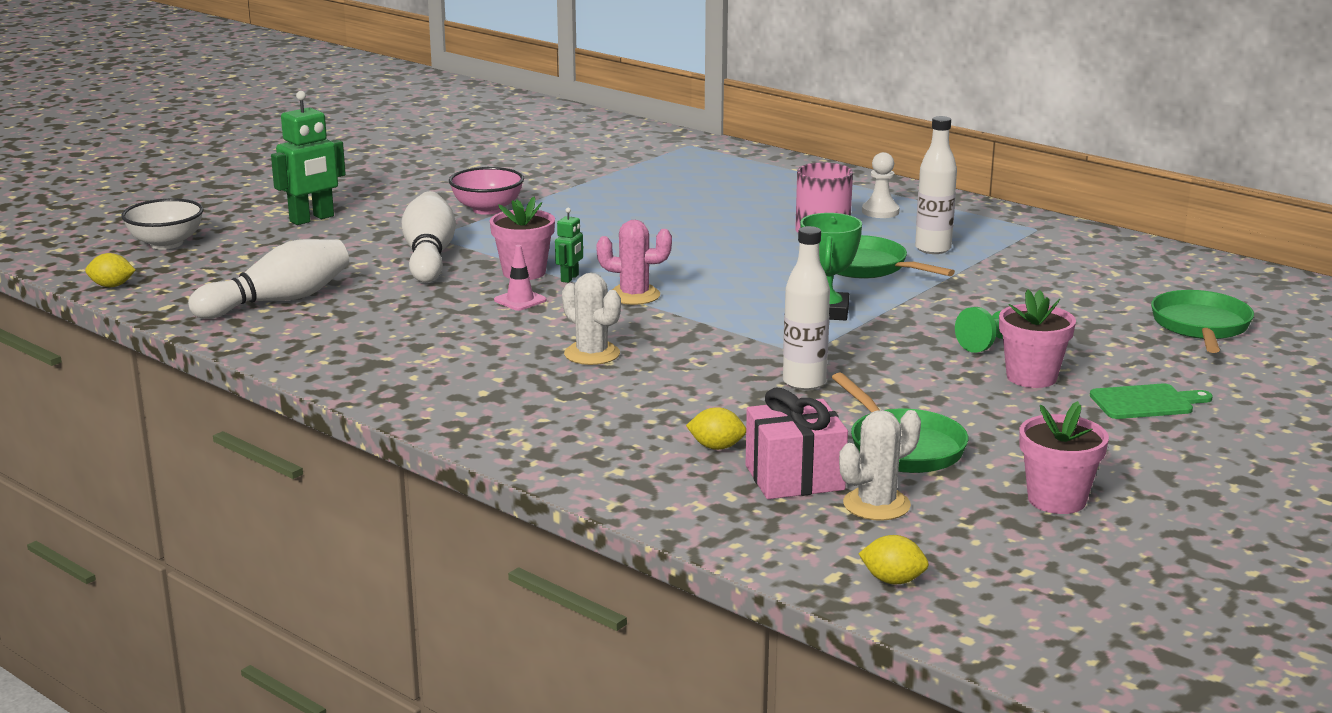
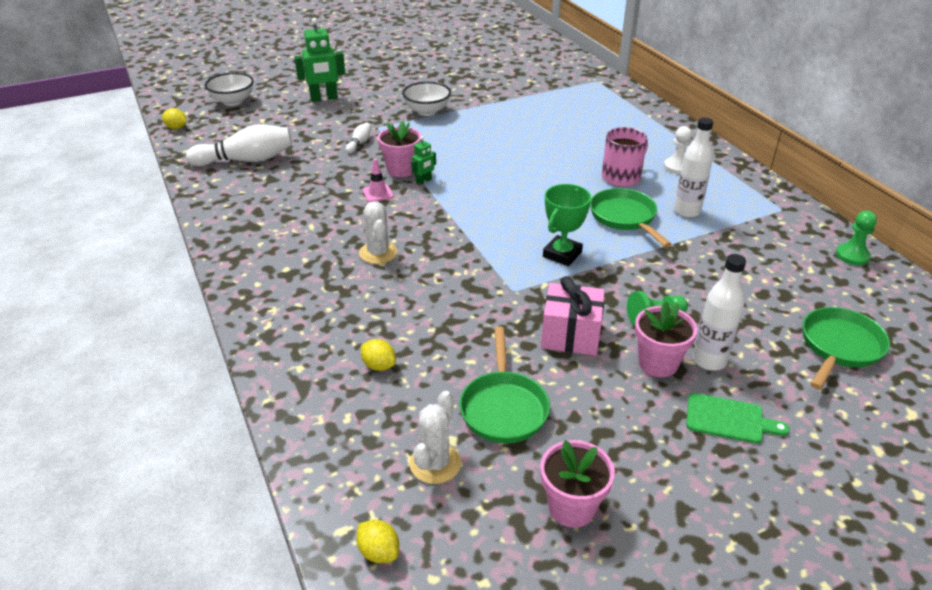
camera: 25 degrees right, 15 degrees up
white bowling pin [401,191,456,283] -> white bowling pin [346,123,371,153], size x0.46
pink bowl [449,167,524,215] -> white bowl [402,82,451,116]
pink cactus [596,220,672,305] -> none
pink gift [746,388,848,499] -> pink gift moved to [541,276,605,356]
white bottle [783,226,830,390] -> white bottle moved to [693,254,746,370]
white cactus [839,410,921,521] -> white cactus turned 60 degrees counterclockwise [410,391,461,484]
none -> green pawn [836,211,877,265]

